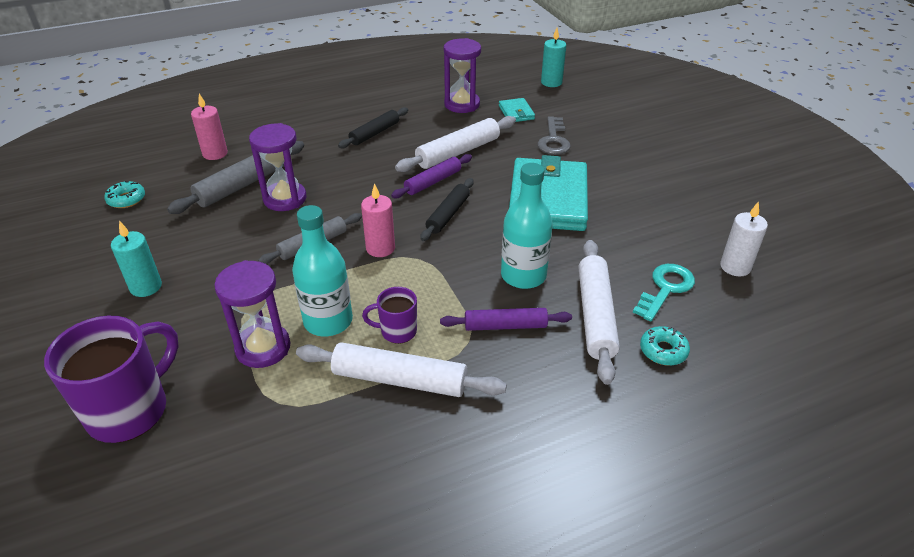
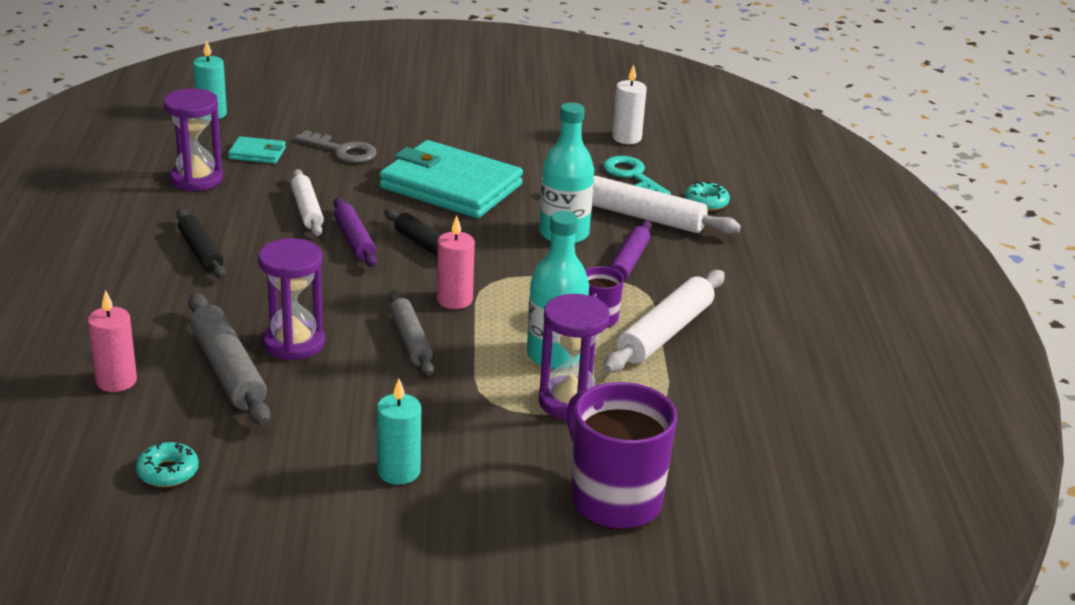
camera: 70 degrees left, 10 degrees down
white rolling pin [395,116,516,172] -> white rolling pin [291,169,324,236], size x0.66

